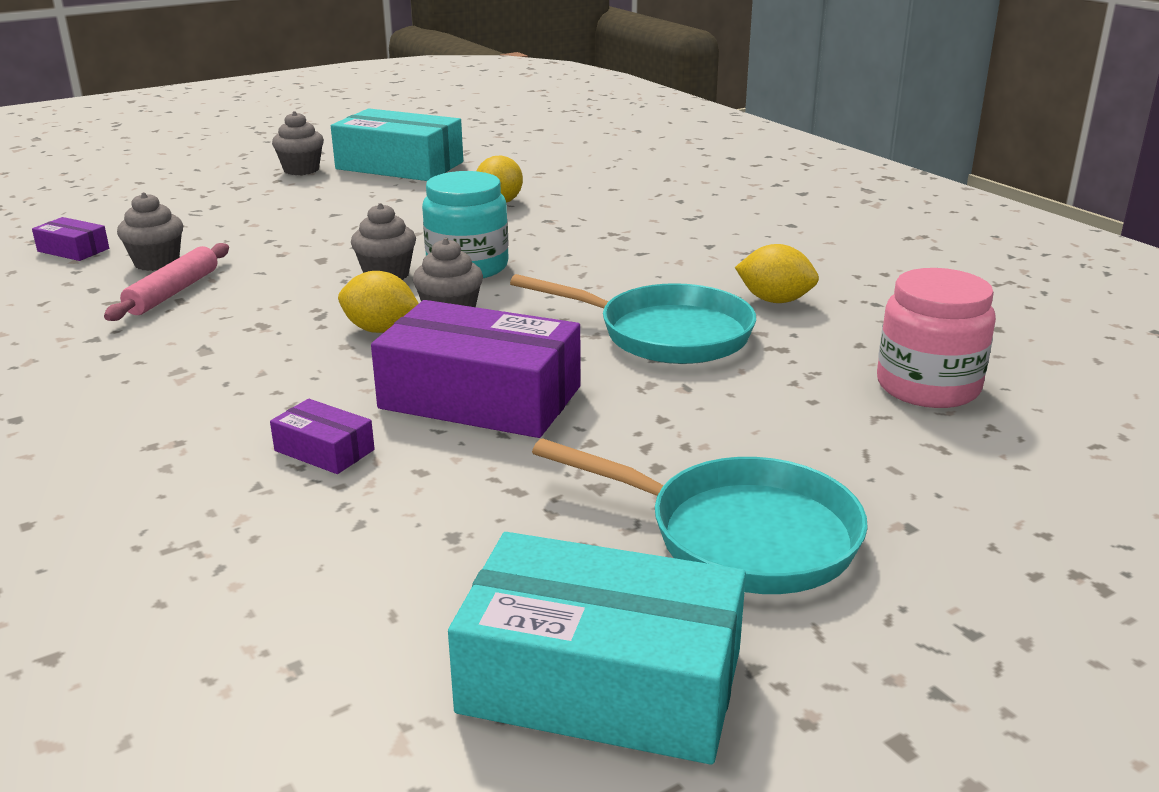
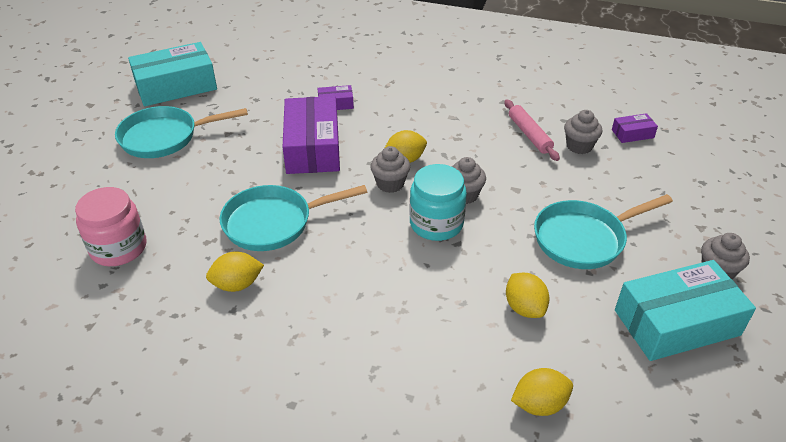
camera: 140 degrees right, 15 degrees up
purple box [371,300,581,438] -> purple box turned 75 degrees counterclockwise [283,96,340,174]
none -> yellow lemon [511,368,573,416]
none -> turquoise pan [534,194,673,269]

